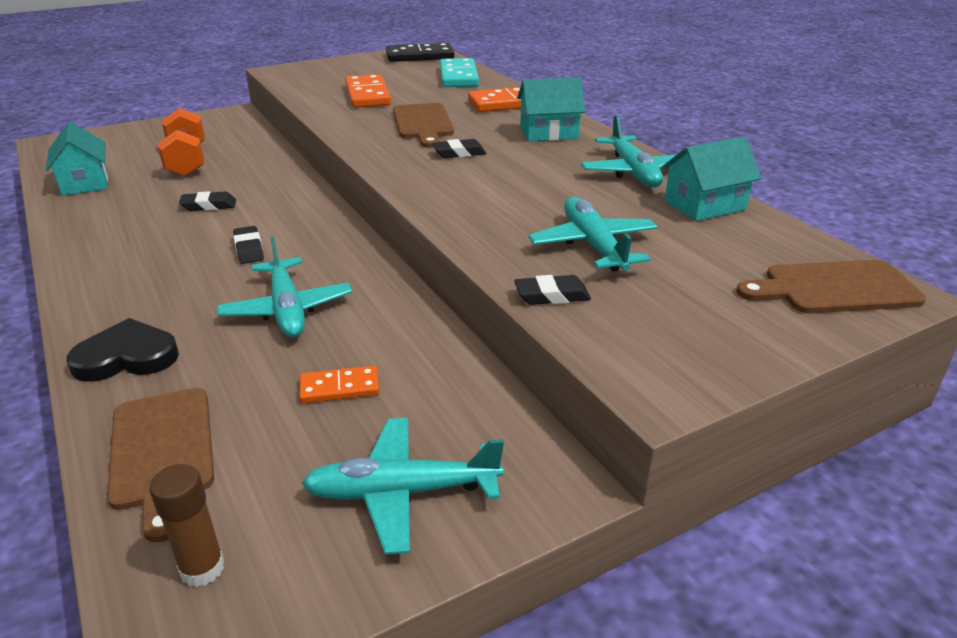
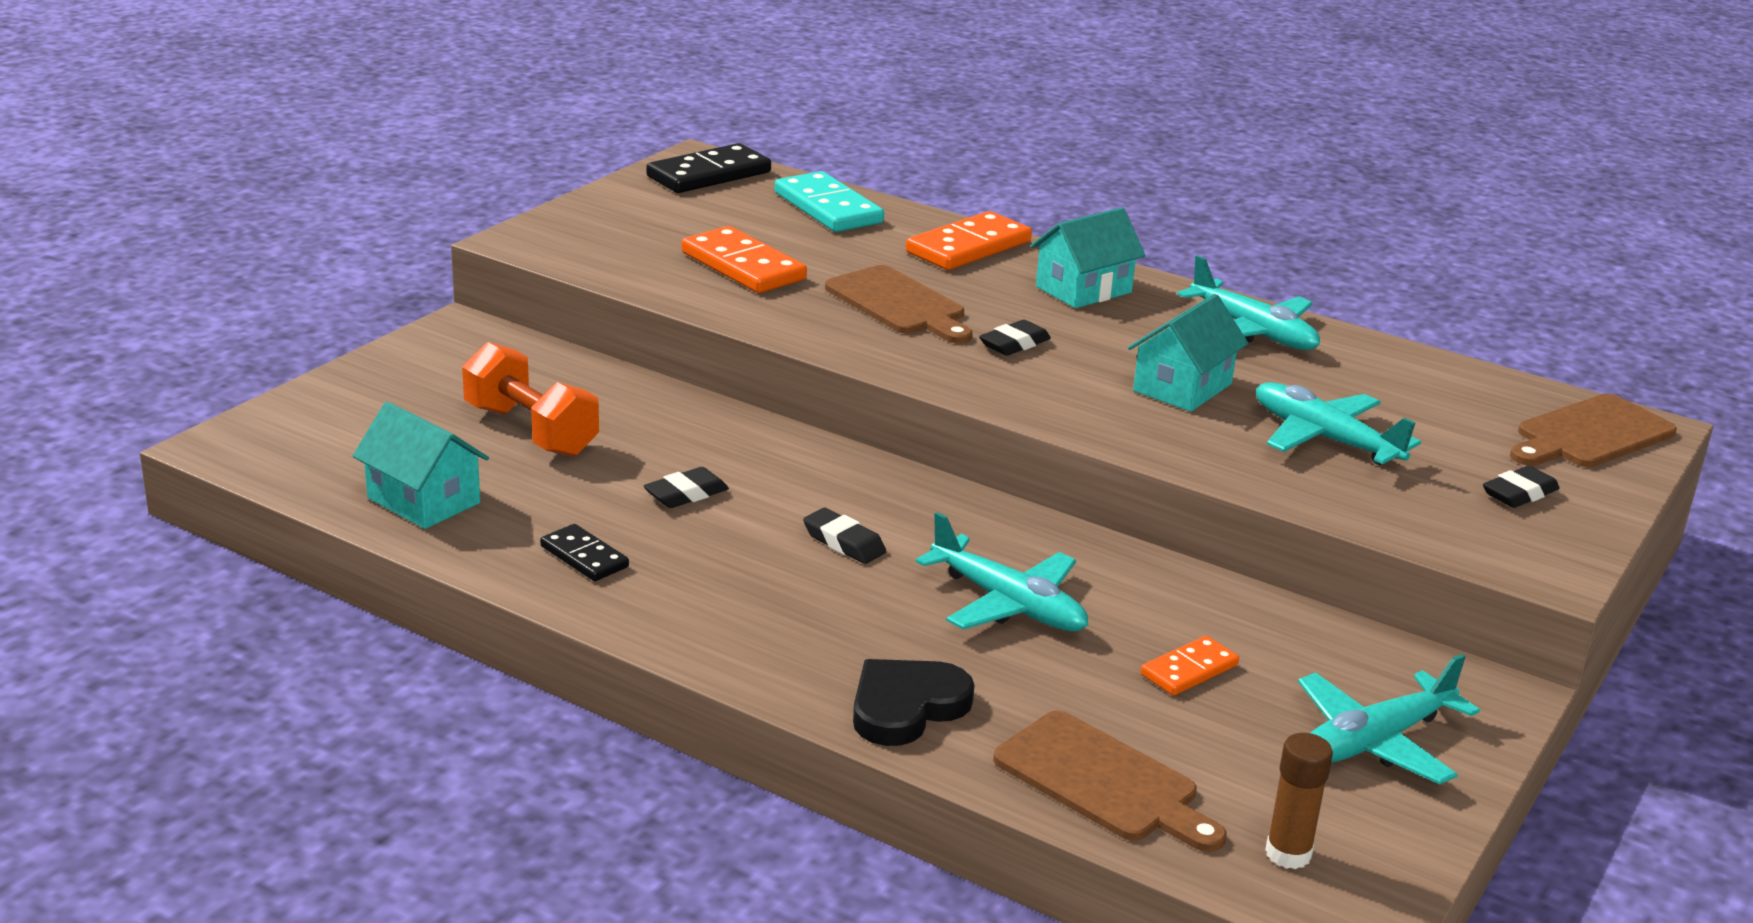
camera: 30 degrees left, 5 degrees down
black eraser [514,275,591,305] -> black eraser moved to [1483,465,1560,508]
turquoise house [662,137,762,221] -> turquoise house moved to [1128,294,1248,412]
none -> black domino [540,524,629,581]

